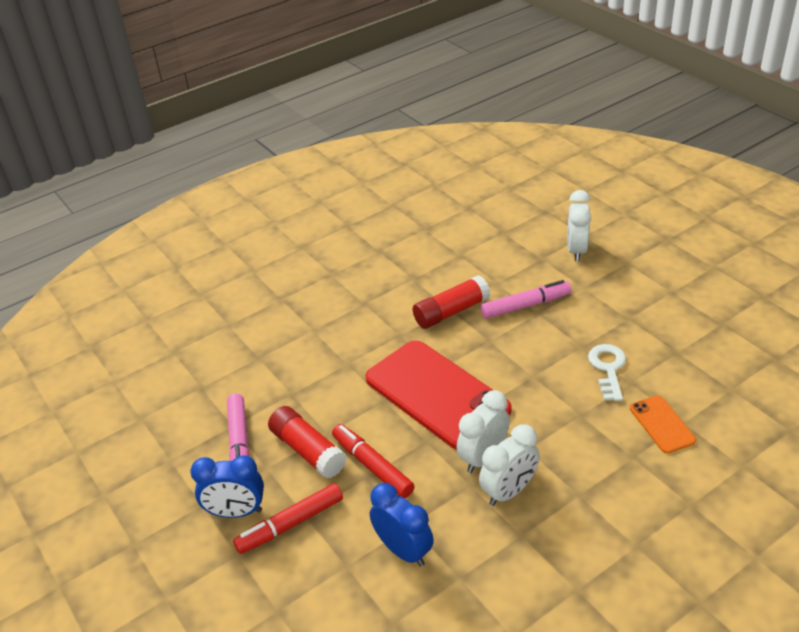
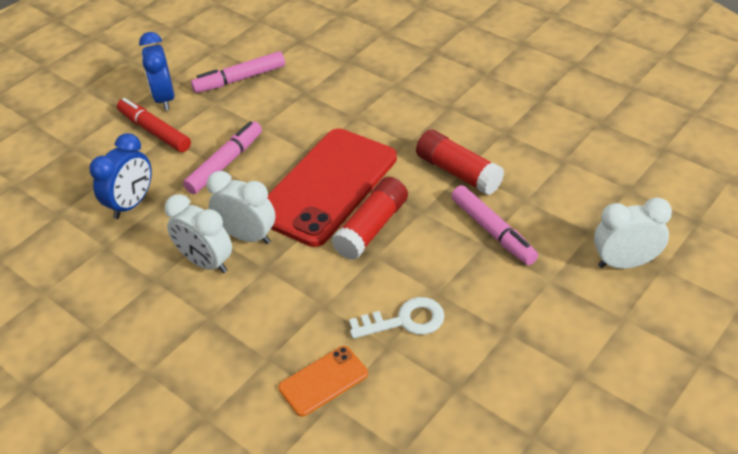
camera: 75 degrees right, 5 degrees up
red glue stick [268,406,347,478] -> red glue stick moved to [331,177,408,260]
red marker [332,424,415,498] -> pink marker [183,121,262,194]

